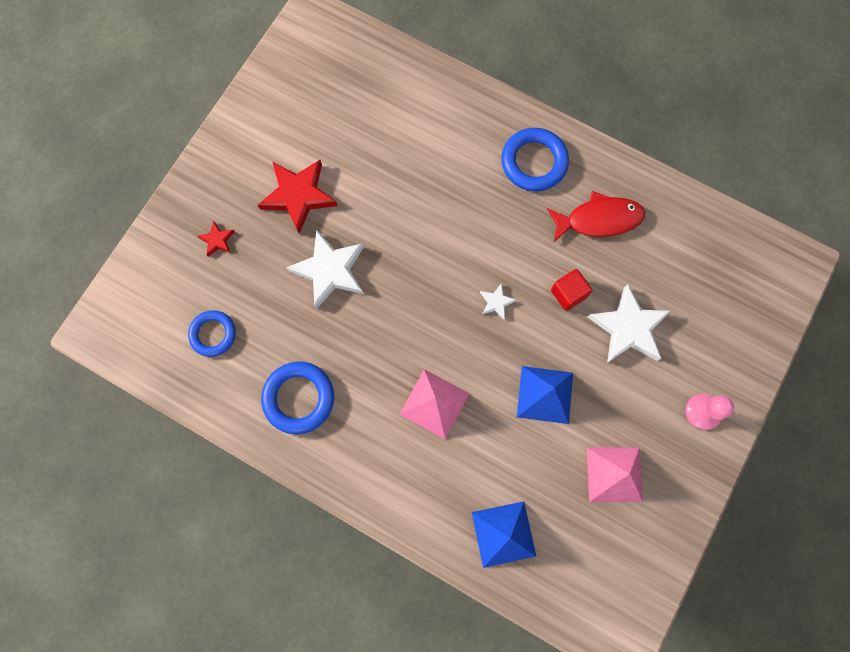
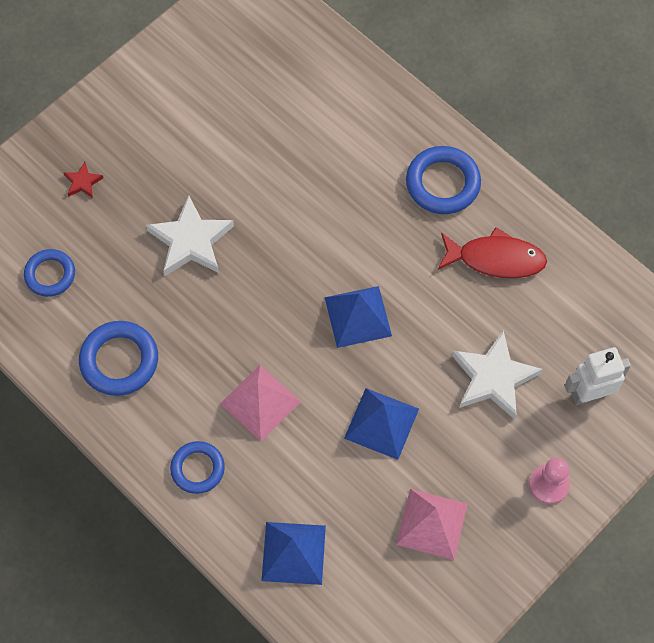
camera: 15 degrees right, 10 degrees down
red star [258,160,337,234] -> none
white star [480,283,516,320] -> blue pyramid [325,286,392,348]
red cube [551,269,592,311] -> none
none -> blue ring [170,441,225,494]
none -> white robot [565,347,631,405]

